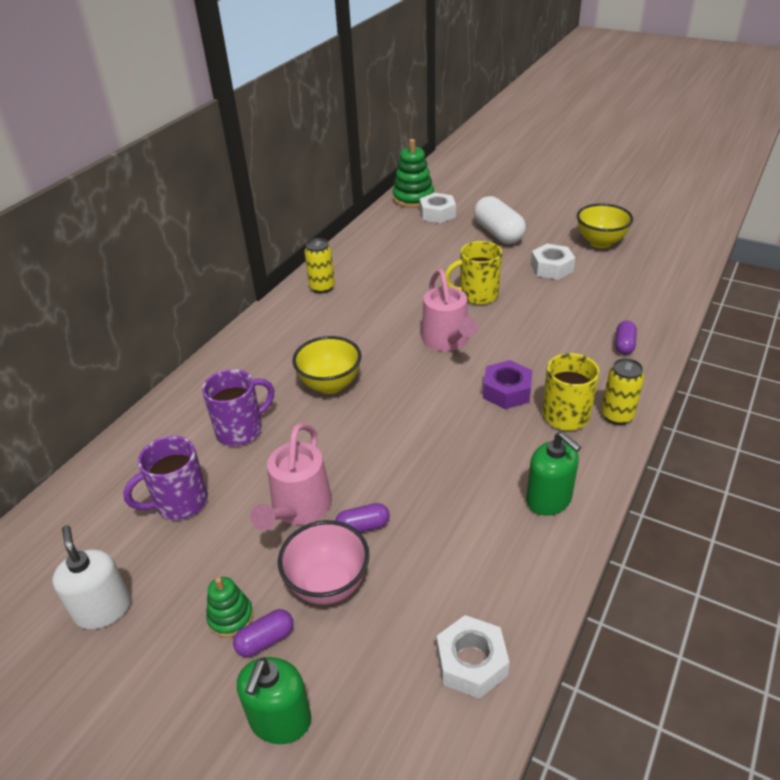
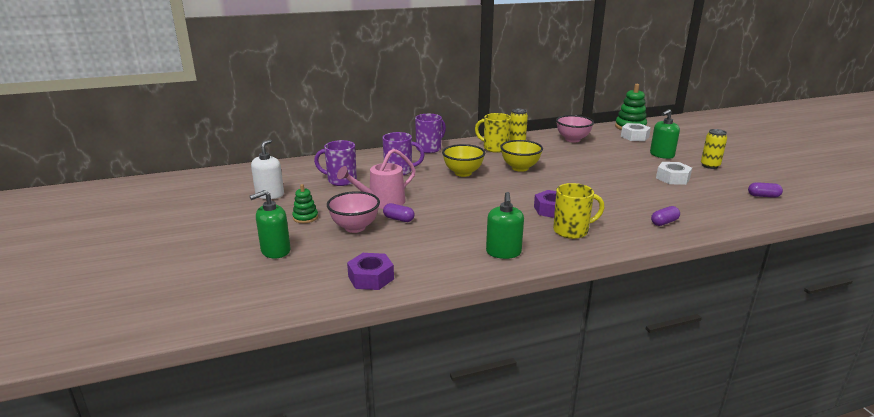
camera: 40 degrees right, 15 degrees down
purple capsule [233,609,294,657] -> purple capsule moved to [748,182,783,198]
pink watering can [421,269,478,351] -> none
white nut [437,615,509,699] -> purple nut [347,253,394,290]
yellow mug [445,241,502,305] -> yellow mug moved to [475,113,511,153]
white capsule [474,196,526,244] -> green soap dispenser [650,109,680,159]
yellow bowl [577,203,633,248] -> yellow bowl moved to [500,140,543,172]
yellow can [601,358,644,425] -> yellow can moved to [701,129,727,169]
none -> purple mug [415,114,446,153]
none -> pink bowl [556,115,594,142]

